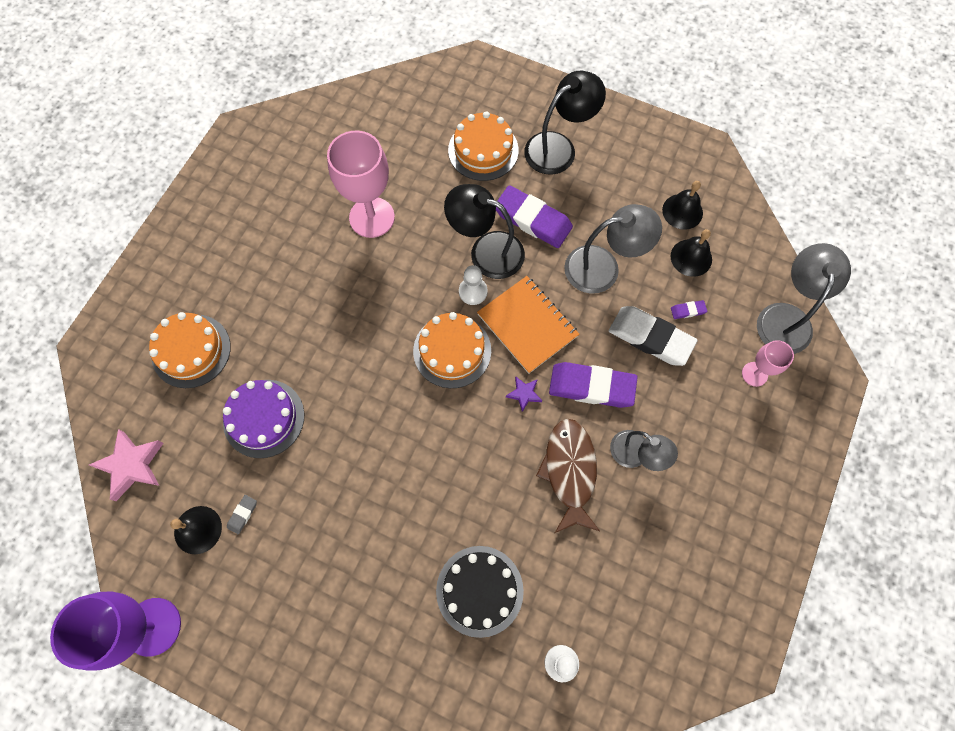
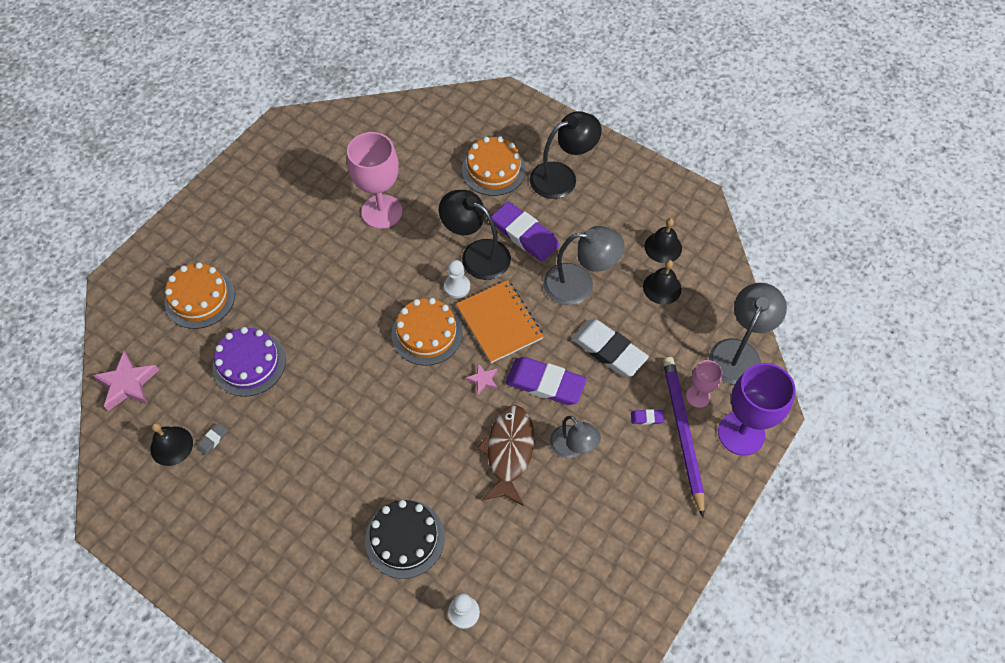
camera: 10 degrees right, 10 degrees down
purple goblet [50,592,181,671] -> purple goblet moved to [718,363,796,456]
purple star [506,376,542,412] -> pink star [466,363,497,394]
purple eraser [671,300,707,319] -> purple eraser moved to [631,409,665,424]
none -> purple pencil [663,357,704,518]

